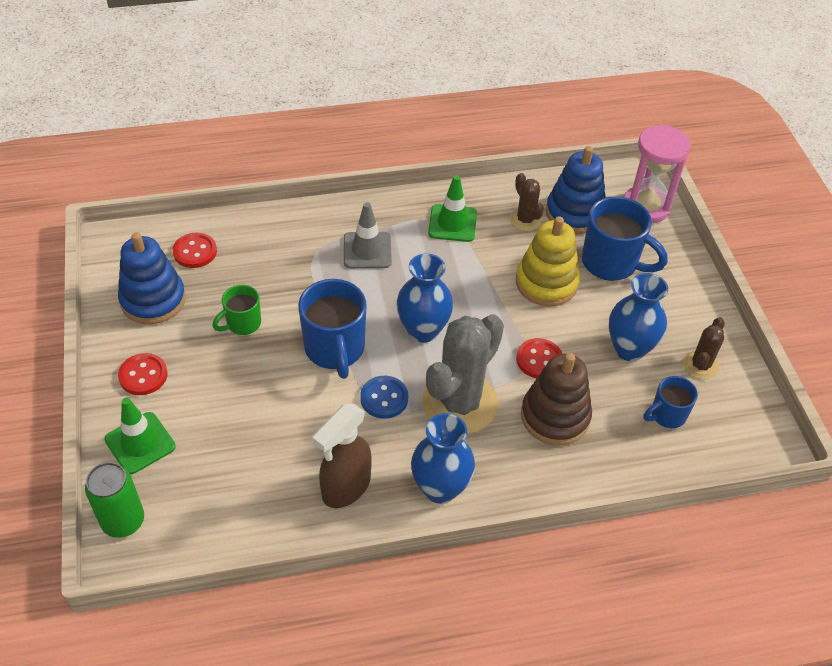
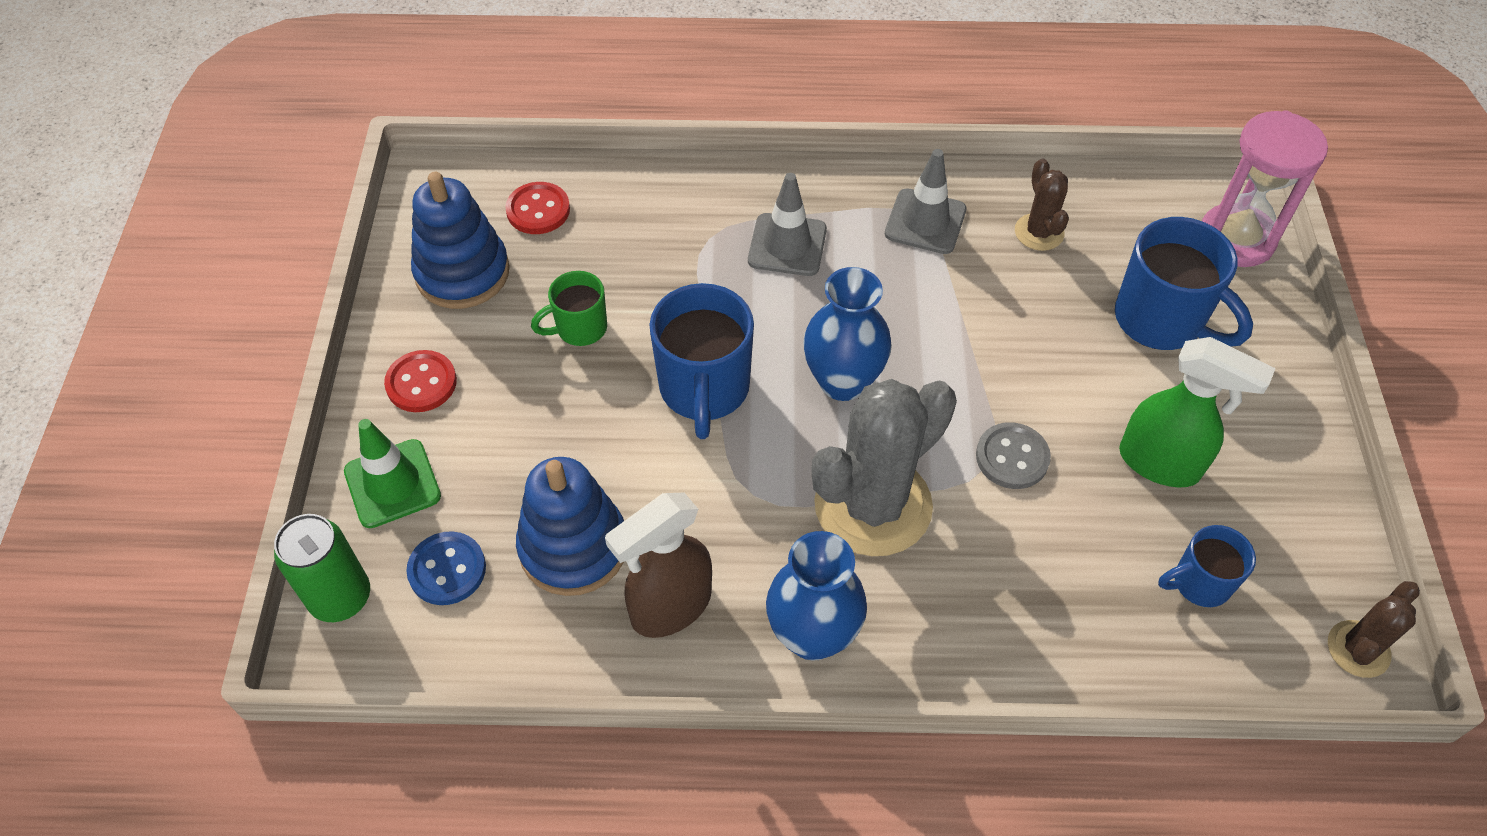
camera: 15 degrees right, 5 degrees up
blue button [360,376,408,419] -> blue button moved to [406,531,486,605]
green traffic cone [428,175,477,242] -> grey traffic cone [885,149,966,254]
yellow stacking toy [516,216,580,306] -> none
red button [516,338,562,378] -> grey button [976,422,1051,489]
brown stacking toy [521,353,592,445] -> none
blue stacking toy [546,146,606,234] -> blue stacking toy moved to [516,457,624,596]
blue vase [609,273,668,361] -> green spray bottle [1119,337,1276,488]
brown cactus [683,317,725,380] -> brown cactus moved to [1328,581,1420,678]

